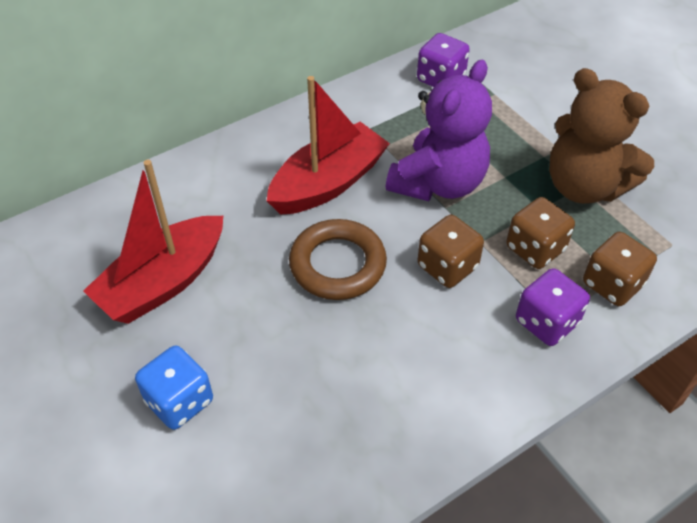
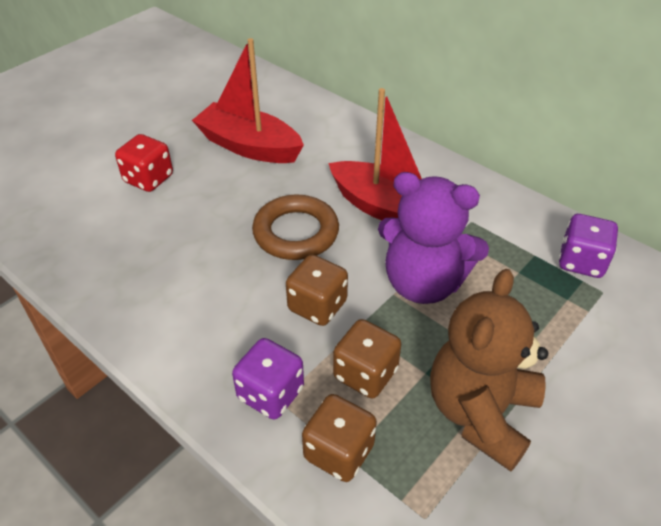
camera: 75 degrees right, 5 degrees down
blue dice [135,346,213,430] -> red dice [115,134,173,192]

